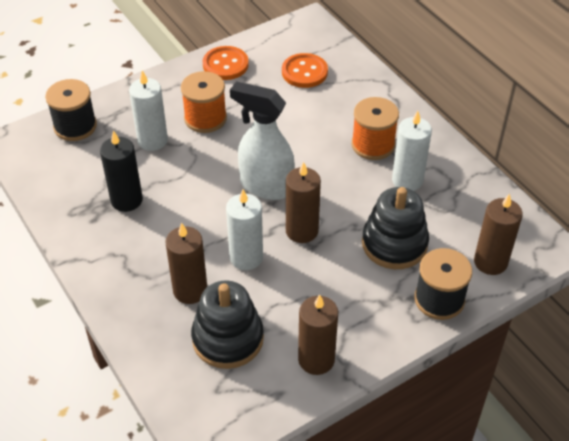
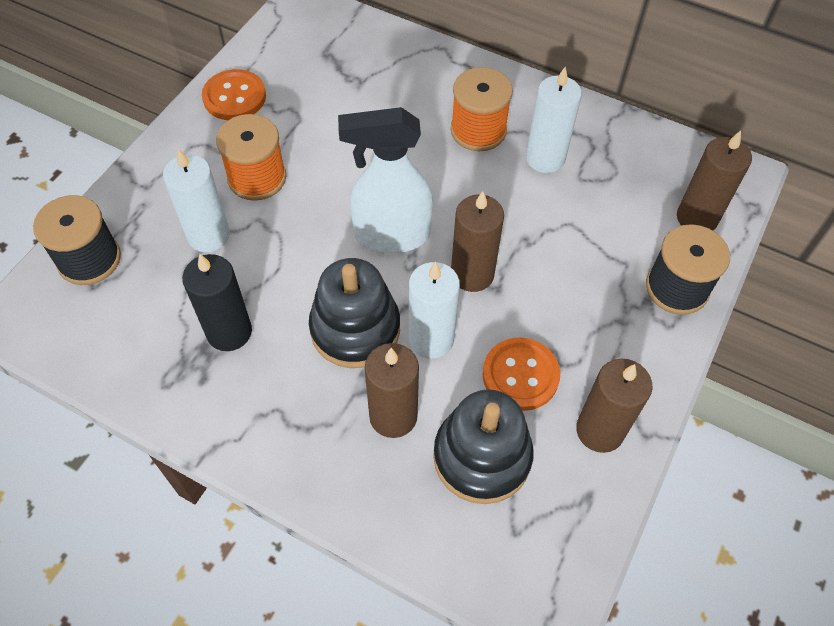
camera: 30 degrees left, 10 degrees up
orange button [282,53,328,88] -> orange button moved to [482,337,560,411]
black stacking toy [362,187,429,269] -> black stacking toy moved to [309,258,400,368]

